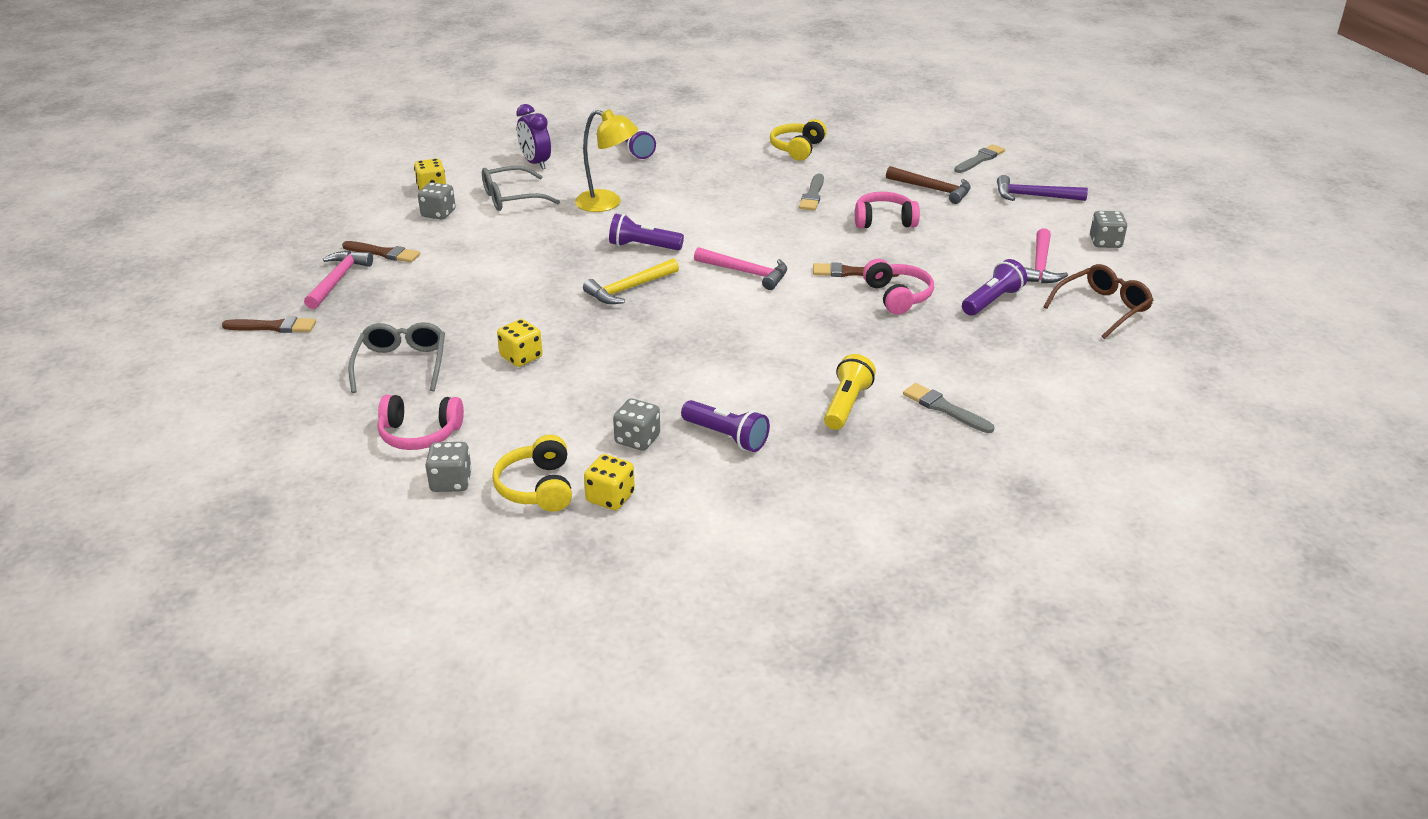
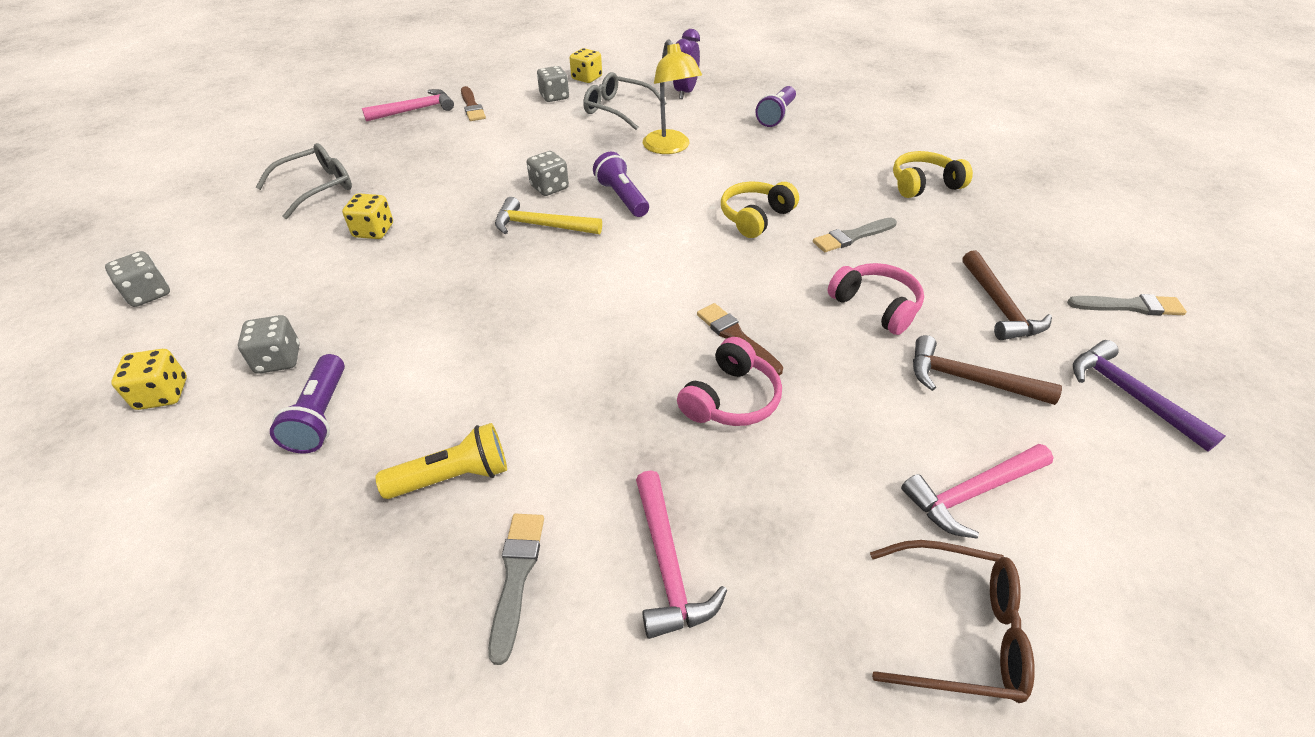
camera: 50 degrees right, 10 degrees up
brown brush [222,317,316,333] -> none
pink headphones [378,395,464,450] -> none
yellow headphones [492,435,572,512] -> yellow headphones moved to [721,181,799,238]
pink hammer [694,247,787,290] -> pink hammer moved to [636,470,727,639]
purple flashlight [962,259,1027,316] -> none
grey dice [1090,211,1127,248] -> grey dice moved to [526,151,569,196]
none -> brown hammer [913,335,1062,405]

